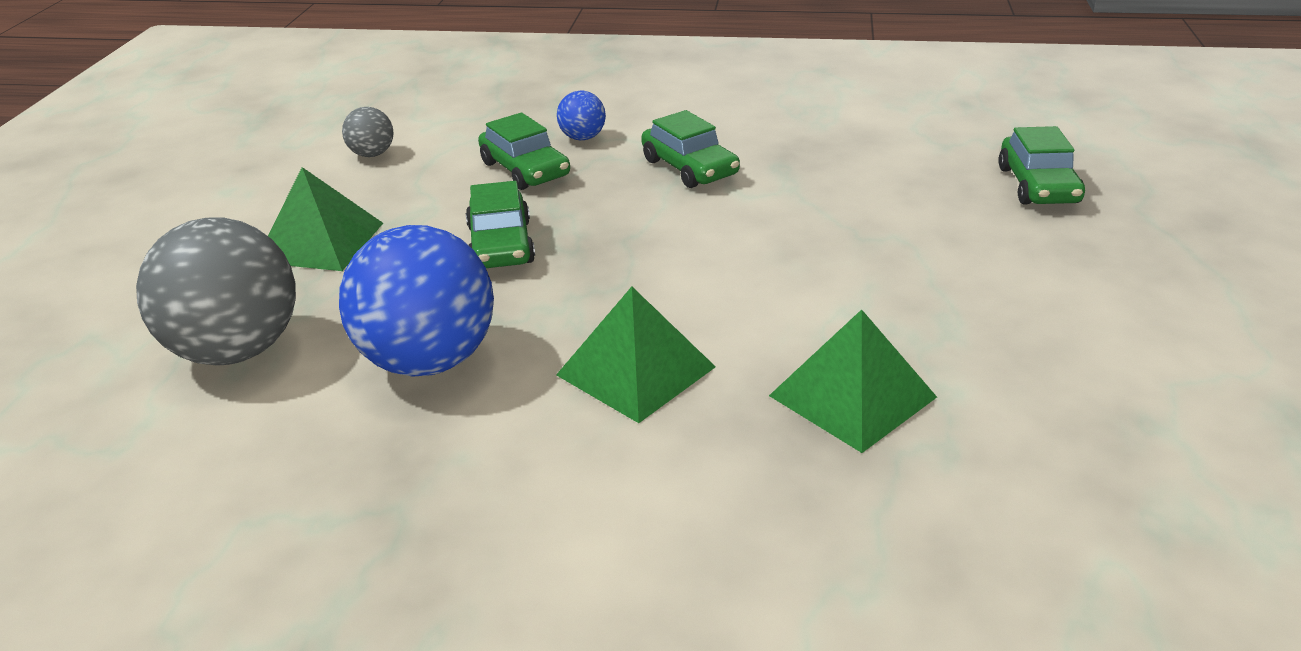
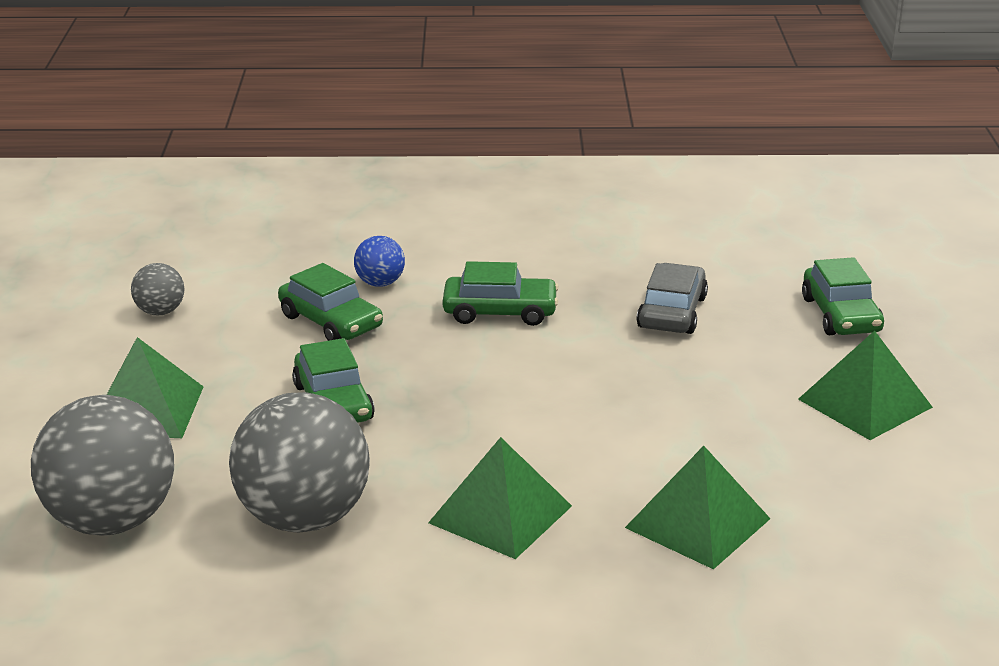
camera: 10 degrees left, 5 degrees down
blue ball [339,225,494,377] -> grey ball [229,392,370,532]
green car [641,110,740,188] -> green car turned 45 degrees counterclockwise [443,261,559,326]
none -> grey car [636,263,708,334]
none -> green pyramid [798,330,933,440]

